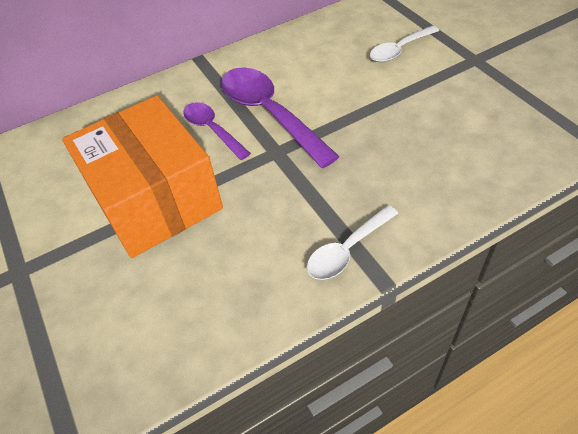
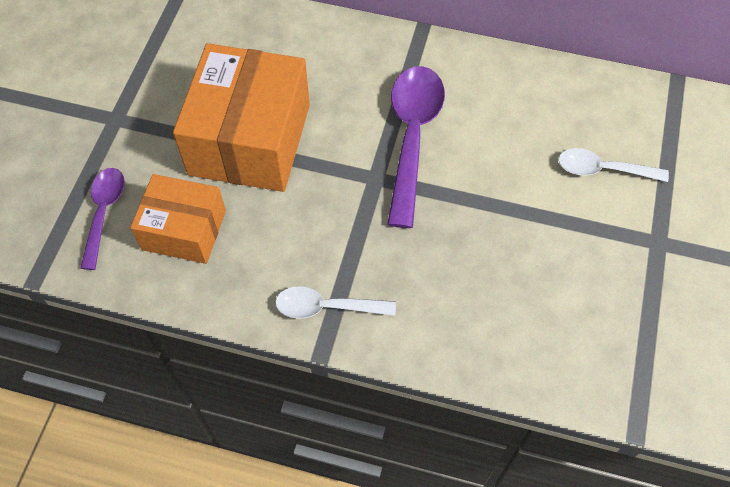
camera: 40 degrees right, 10 degrees up
purple spoon [183,102,251,160] -> purple spoon moved to [80,168,125,270]
none -> orange box [130,174,226,264]

